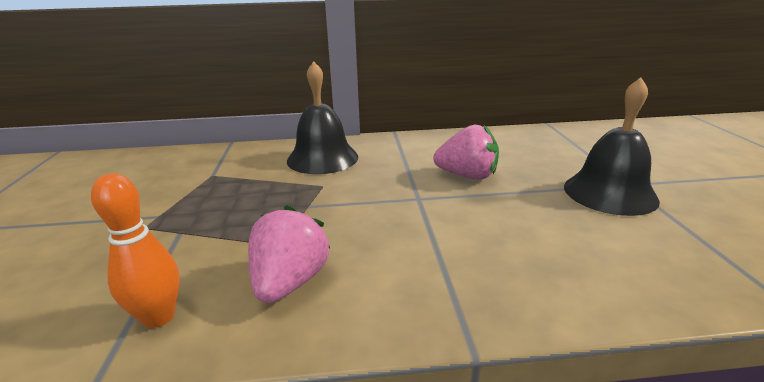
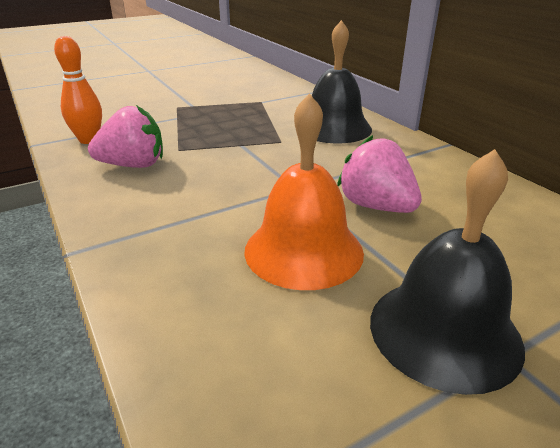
camera: 65 degrees right, 5 degrees up
pink strawberry [433,125,499,180] -> pink strawberry turned 150 degrees clockwise [337,135,422,213]
none -> orange bell [244,93,364,290]

